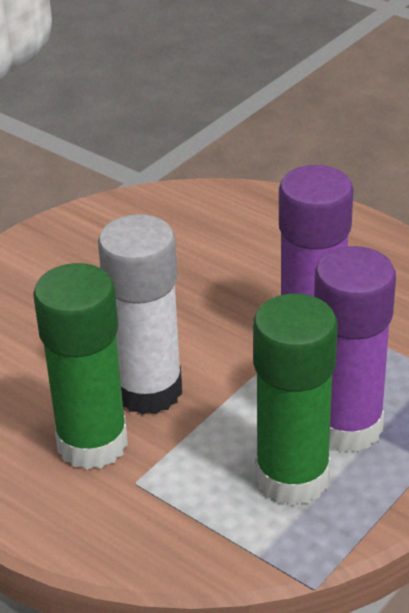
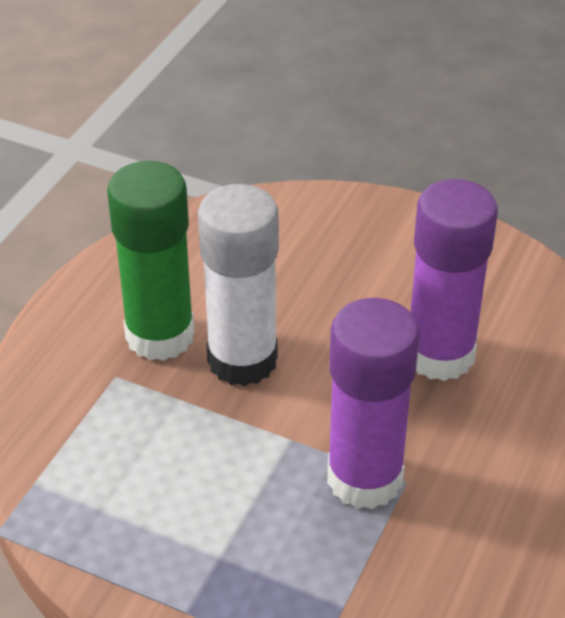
camera: 75 degrees right, 5 degrees up
green glue stick [253,294,338,506] -> none
purple glue stick [314,246,396,452] -> purple glue stick moved to [410,179,498,381]

